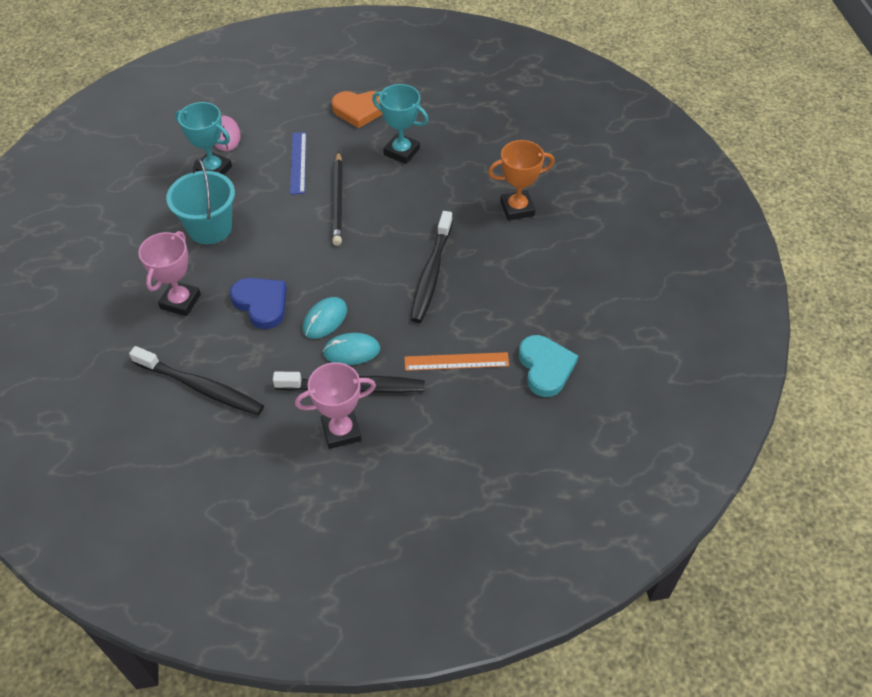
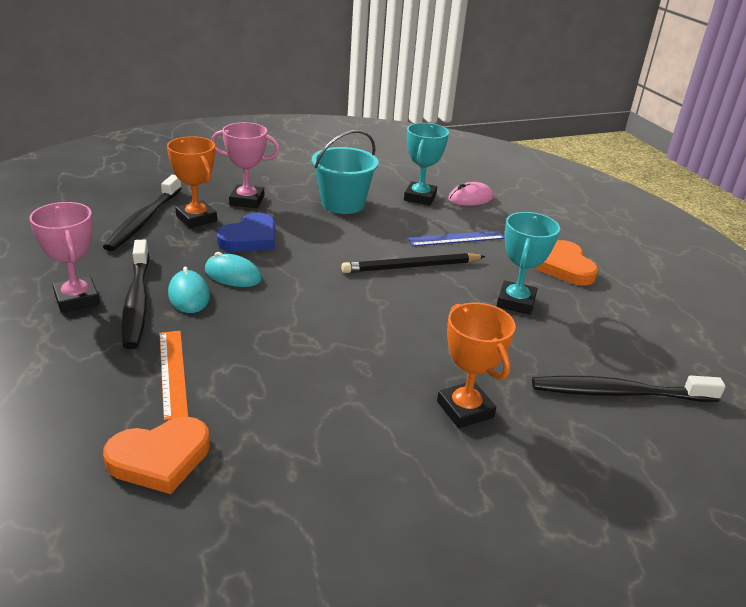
camera: 75 degrees right, 20 degrees down
black toothbrush [411,211,453,323] -> black toothbrush moved to [532,376,725,402]
turquoise heart [519,335,578,397] -> orange heart [103,416,210,494]
none -> orange trophy [167,136,217,228]

